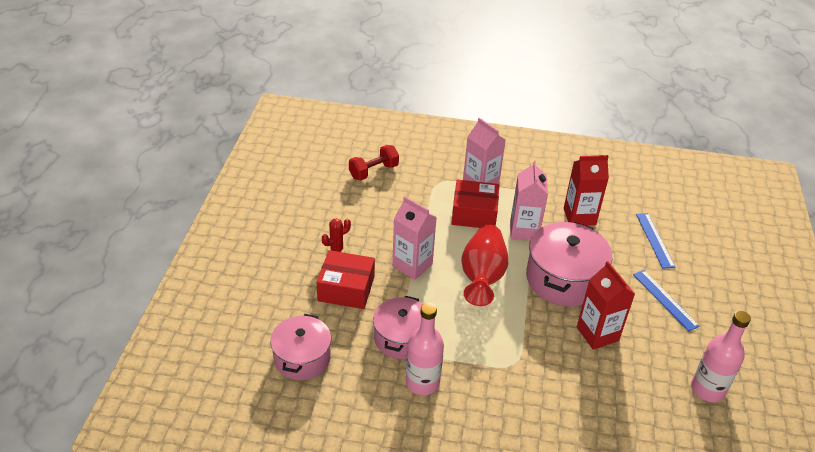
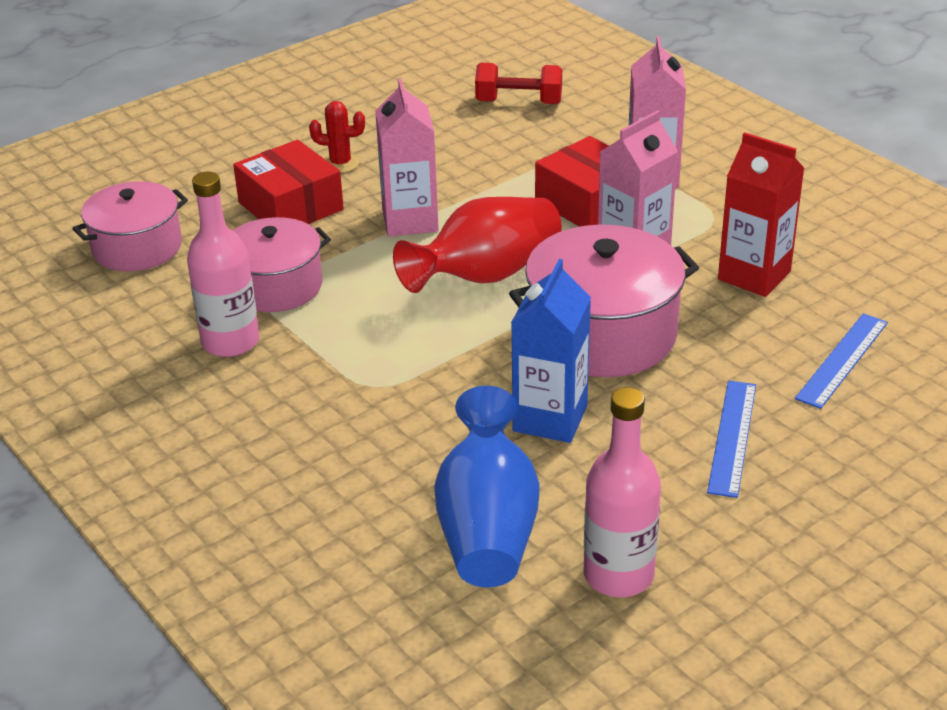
camera: 45 degrees right, 5 degrees down
red carton [577,261,635,350] -> blue carton [511,259,591,443]
none -> blue vase [434,386,540,587]

